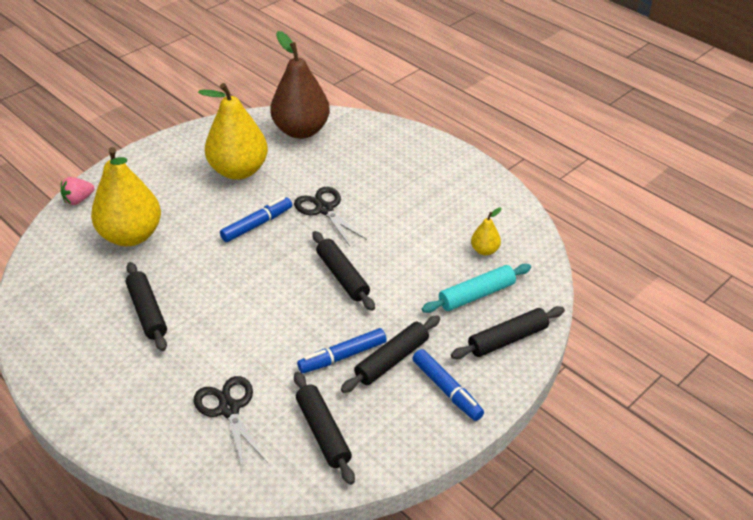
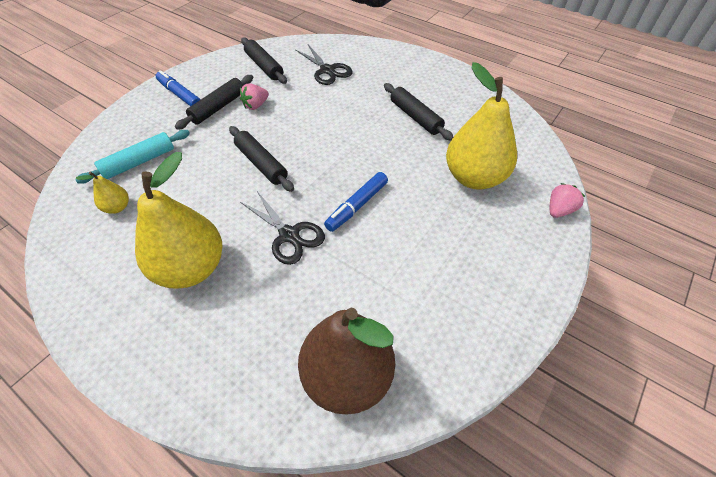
camera: 170 degrees right, 10 degrees up
yellow pear [198,83,268,180] -> yellow pear moved to [135,152,223,289]
blue marker [297,328,387,373] -> pink strawberry [240,83,269,110]
black rolling pin [451,306,565,359] -> none

